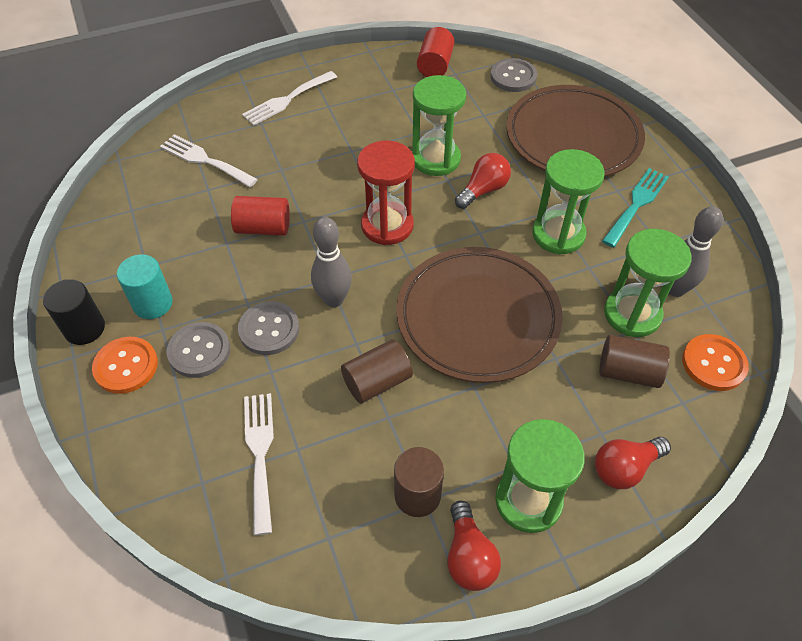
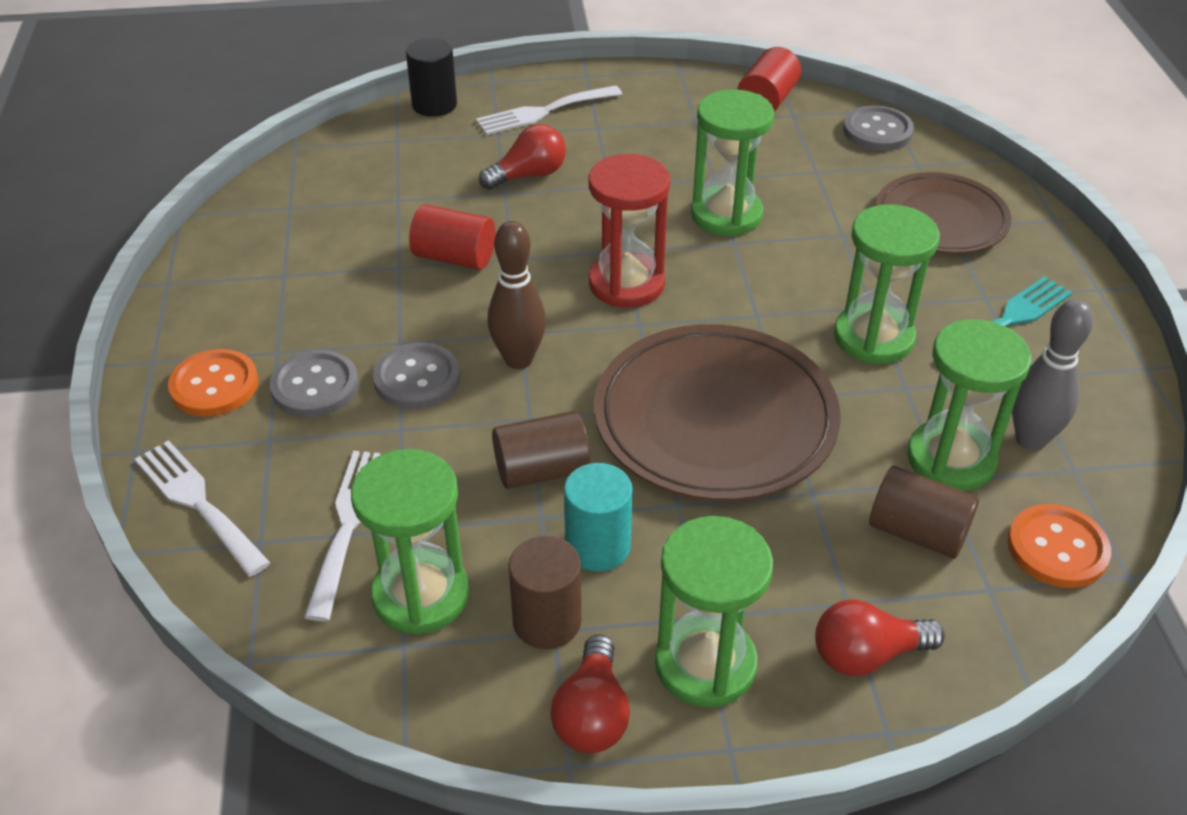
camera: 15 degrees right, 10 degrees down
black cylinder [43,279,105,345] -> black cylinder moved to [406,38,457,117]
turquoise cylinder [117,254,173,319] -> turquoise cylinder moved to [564,463,633,571]
white fork [160,134,258,187] -> white fork moved to [135,440,270,577]
grey bowling pin [311,217,352,307] -> brown bowling pin [488,221,546,369]
red light bulb [455,153,511,209] -> red light bulb moved to [479,124,566,190]
brown plate [506,85,645,177] -> brown plate [876,172,1011,254], size x0.64
none -> green hourglass [351,449,469,635]

